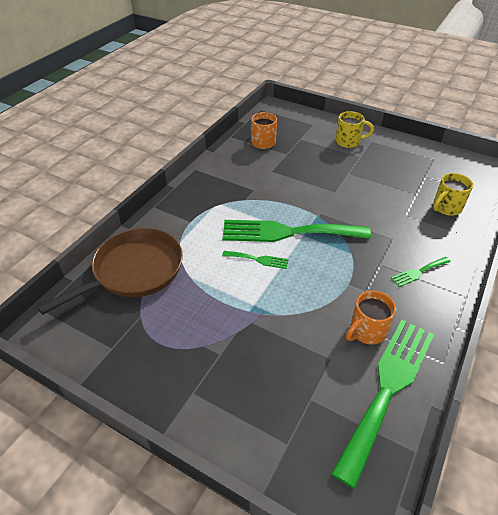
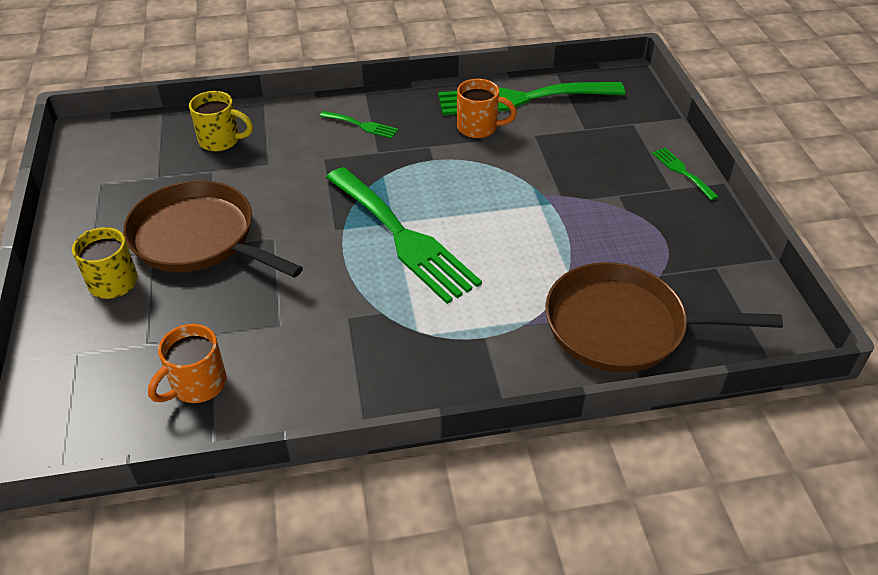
camera: 130 degrees left, 0 degrees up
green fork [222,251,289,269] -> green fork moved to [652,148,719,200]
none -> brown pan [123,180,303,278]

